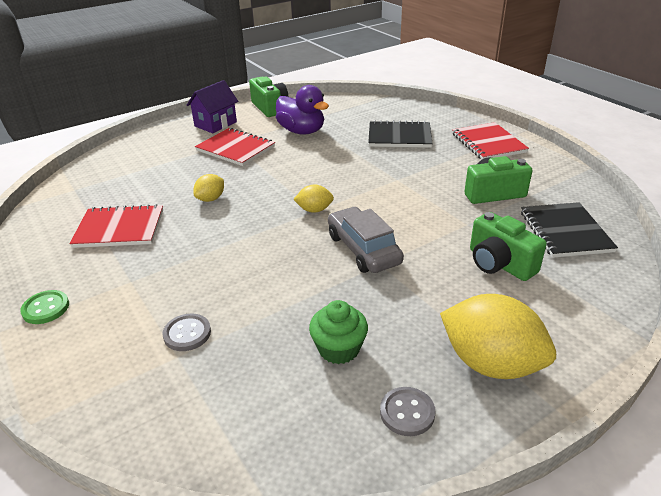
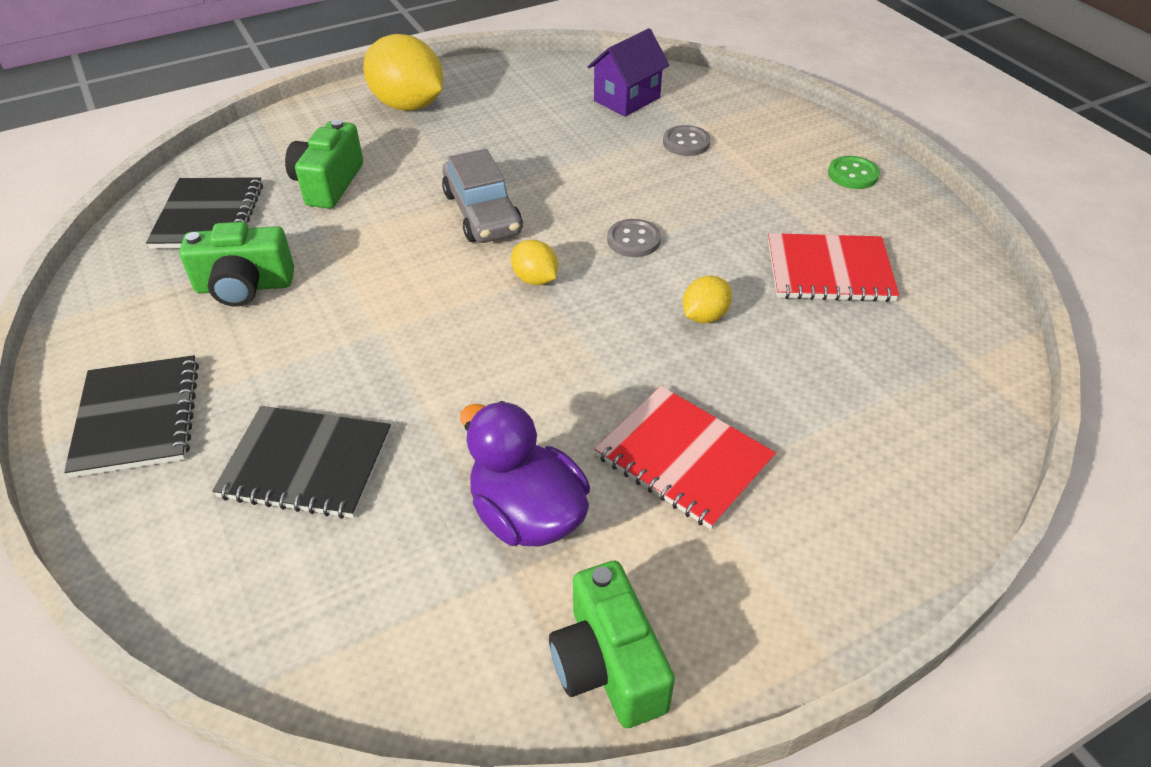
camera: 175 degrees left, 10 degrees up
purple house [187,80,238,133] -> purple house moved to [587,28,670,117]
yellow lemon [293,184,334,213] -> yellow lemon turned 45 degrees clockwise [511,240,558,285]
green cupcake [309,300,368,364] -> none
grey button [380,387,436,436] -> grey button moved to [607,219,661,257]
red notebook [452,122,529,160] -> black notebook [64,355,199,478]
green camera [470,212,547,281] -> green camera turned 135 degrees counterclockwise [285,119,363,209]

